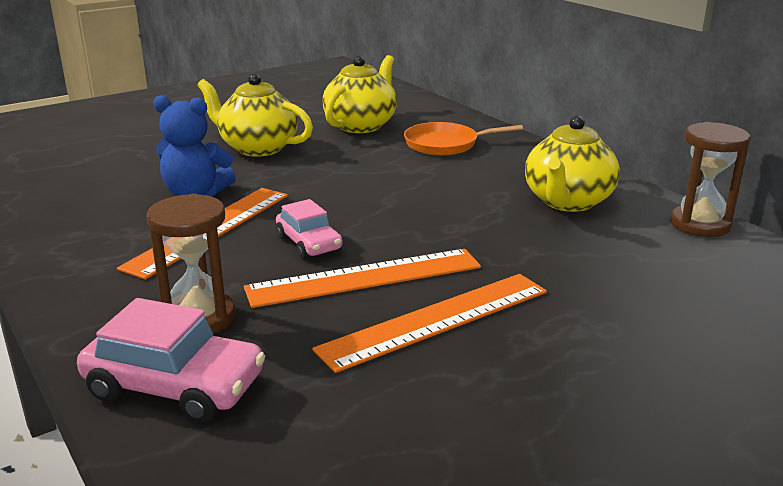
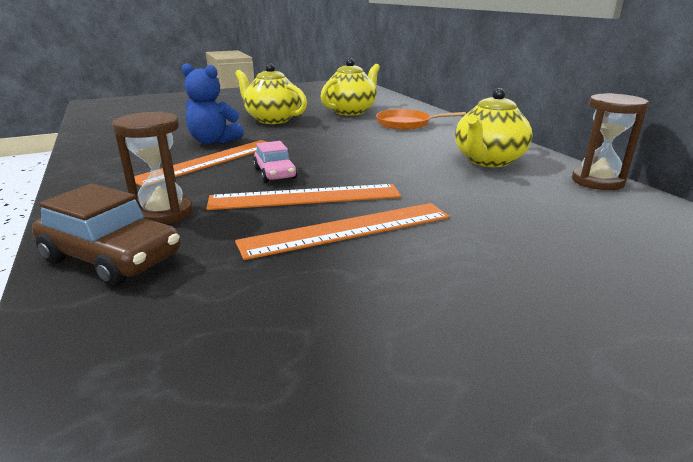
camera: 10 degrees right, 0 degrees up
pink car [77,298,265,423] -> brown car [32,183,180,286]

